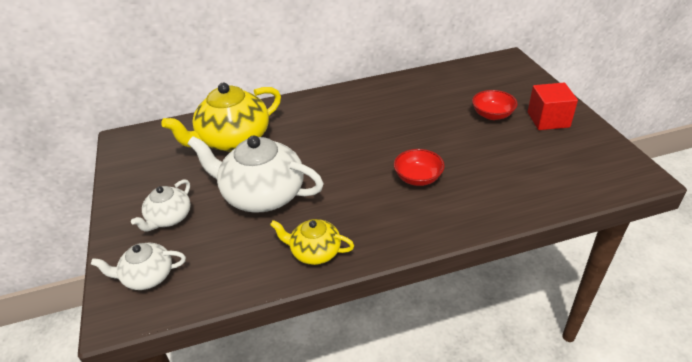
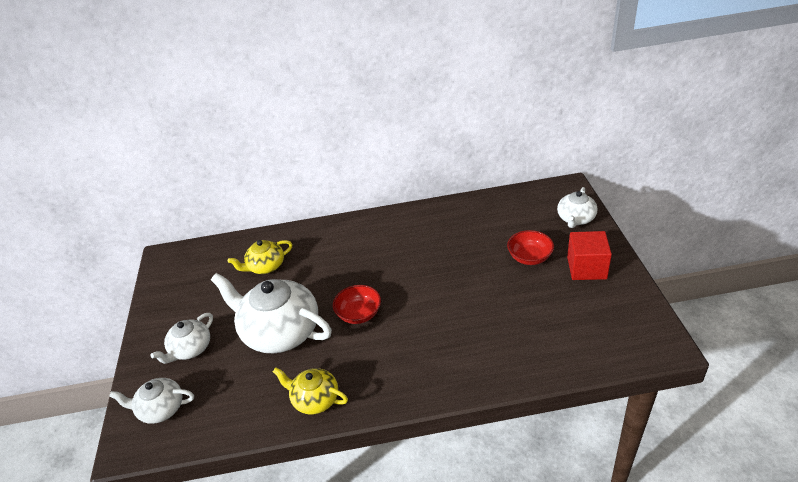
camera: 10 degrees right, 0 degrees up
yellow teapot [161,82,281,151] -> yellow teapot [228,240,292,274], size x0.54
red bowl [394,149,445,186] -> red bowl moved to [333,285,381,324]
none -> white teapot [557,187,598,228]

